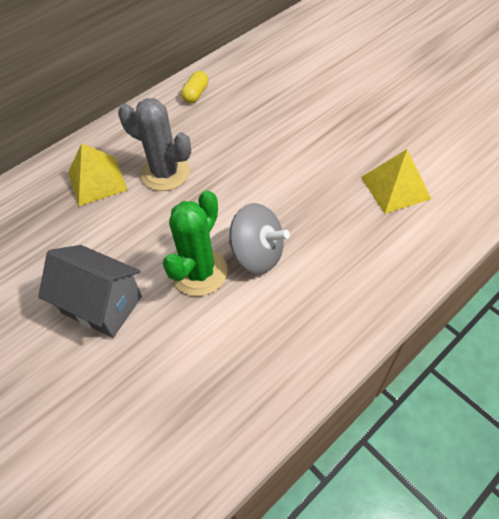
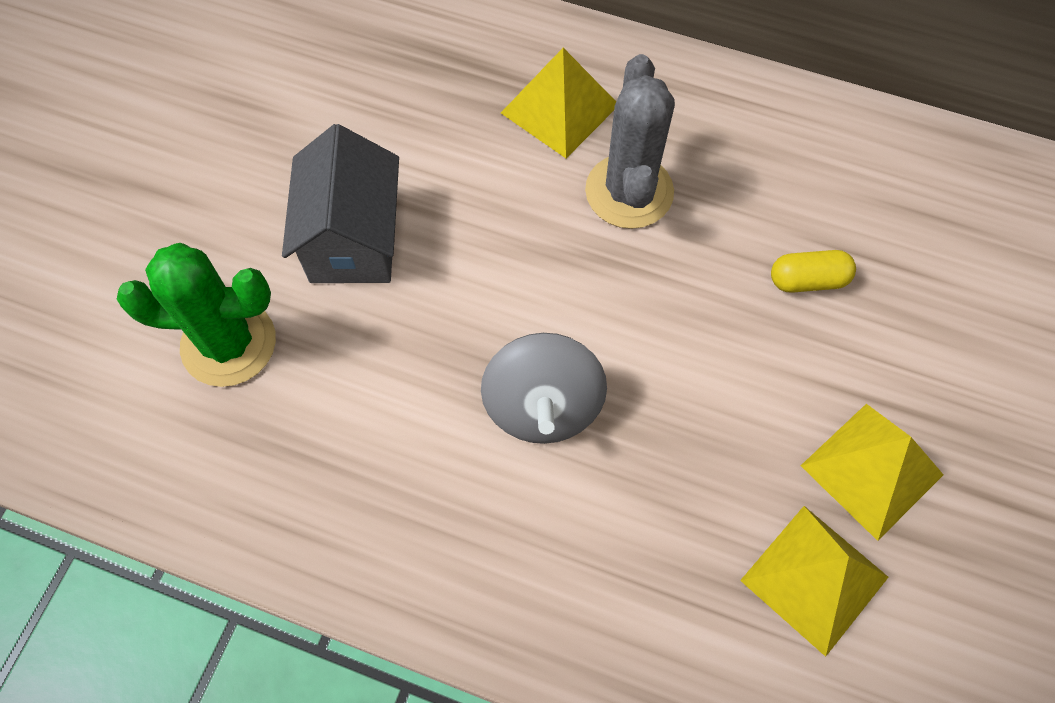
camera: 60 degrees right, 10 degrees up
green cactus [163,190,228,296] -> green cactus moved to [117,243,276,387]
yellow capsule [181,71,209,103] -> yellow capsule moved to [771,250,856,293]
none -> yellow pyramid [801,404,944,541]

